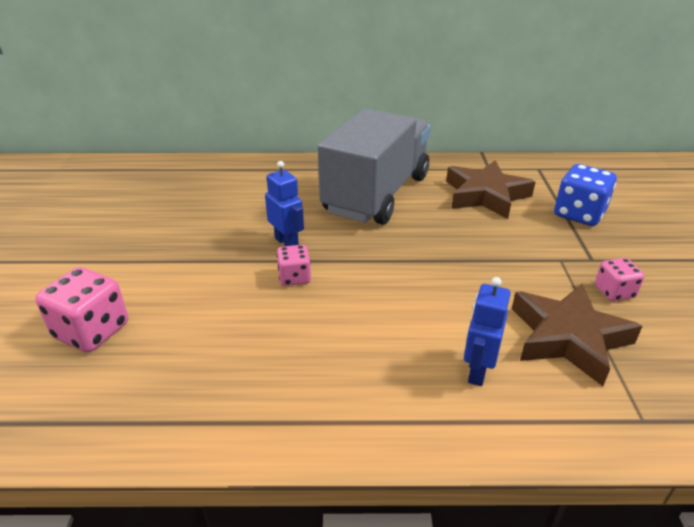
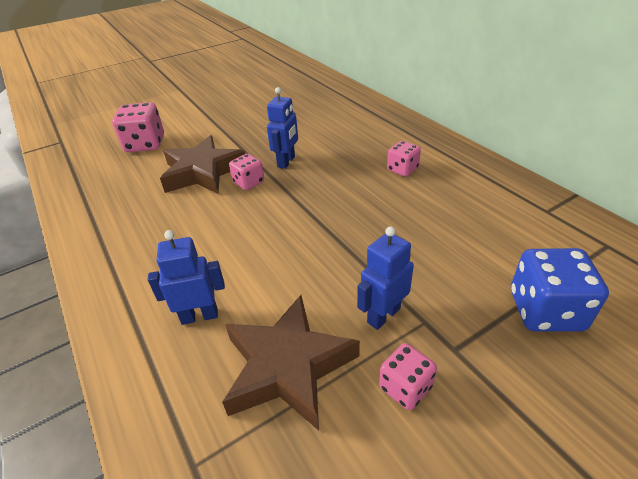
camera: 60 degrees right, 5 degrees up
grey truck [318,109,430,225] -> pink dice [387,141,421,177]
brown star [446,160,535,219] -> brown star moved to [160,135,245,194]
none -> blue robot [357,226,414,330]

